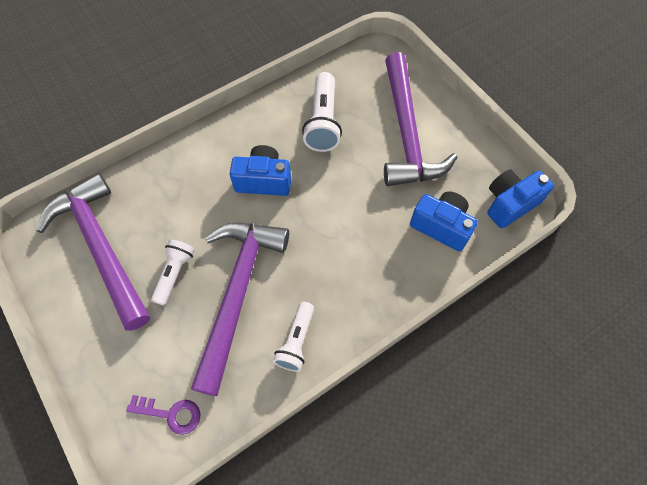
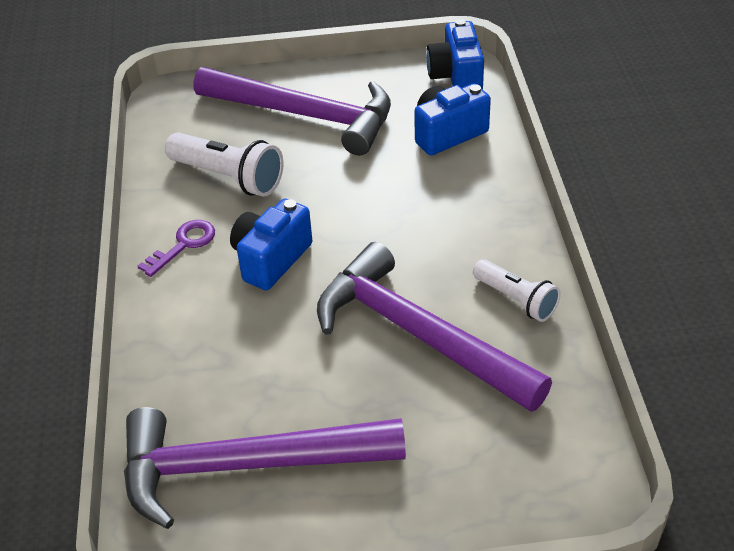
camera: 60 degrees left, 20 degrees down
purple key [126,395,201,435] -> purple key moved to [138,220,215,277]
white flashlight [151,239,195,306] -> none

